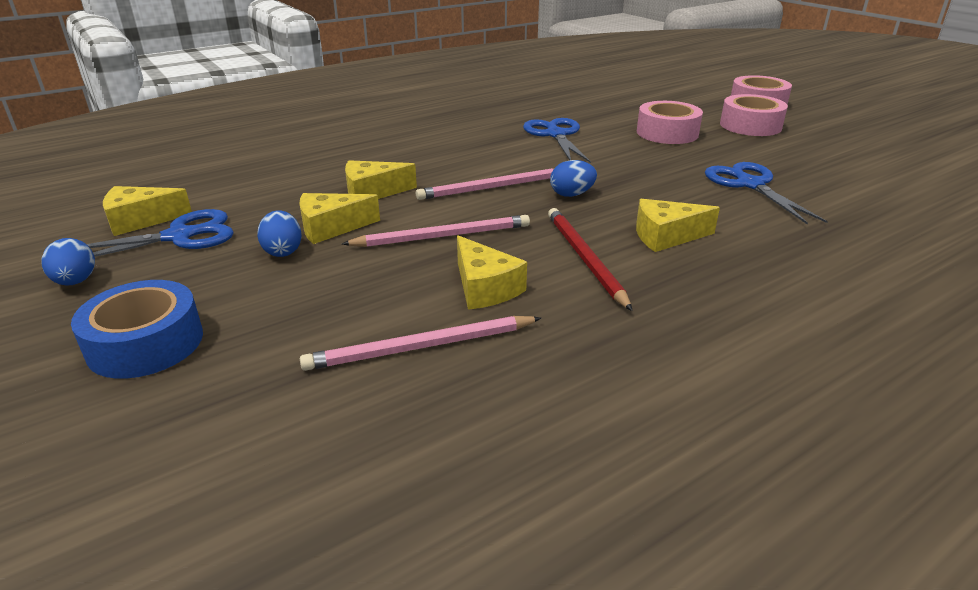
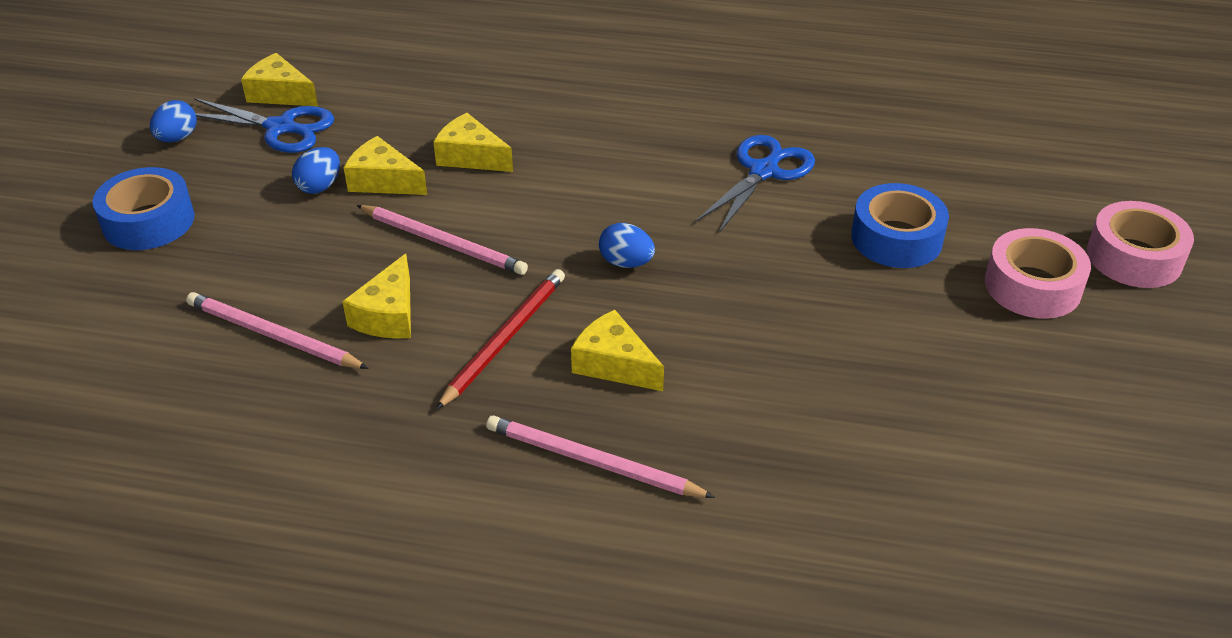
camera: 45 degrees right, 10 degrees up
pink pencil [416,168,554,200] -> pink pencil moved to [486,416,715,498]
pink tape [637,101,703,144] -> blue tape [851,183,949,268]
blue scissors [705,162,828,225] -> none

